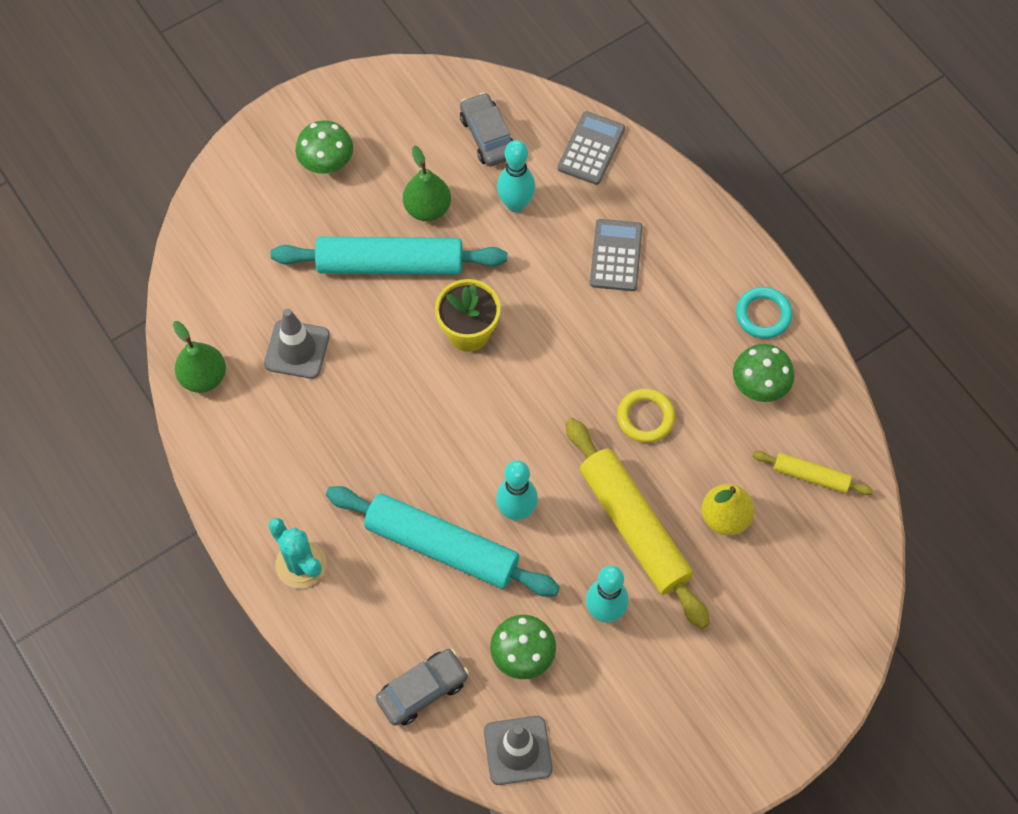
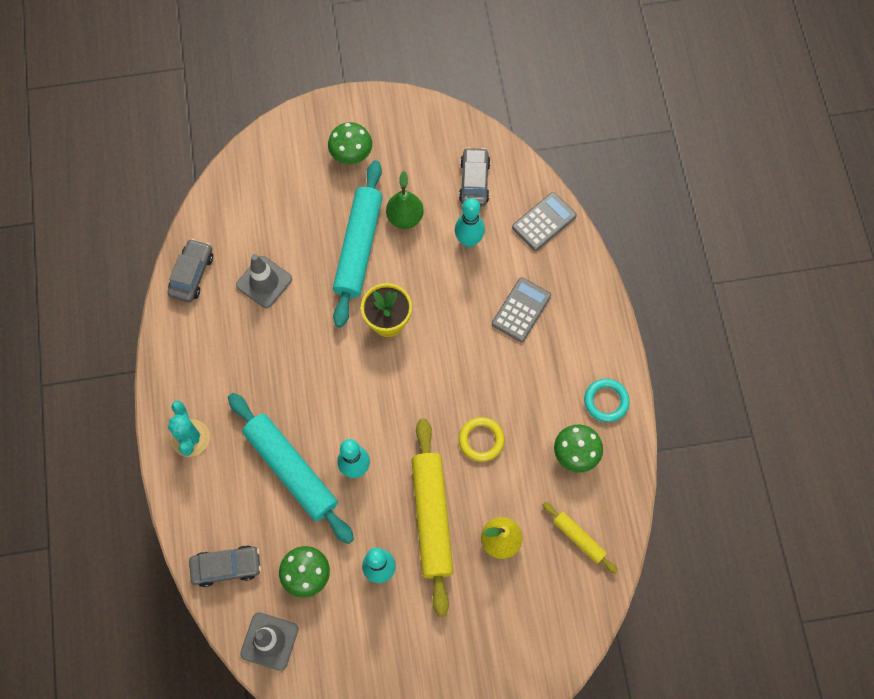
camera: 25 degrees right, 5 degrees up
green pear [173,321,226,393] -> grey car [168,239,213,302]
turquoise rolling pin [271,237,507,275] -> turquoise rolling pin turned 75 degrees clockwise [333,160,383,328]

